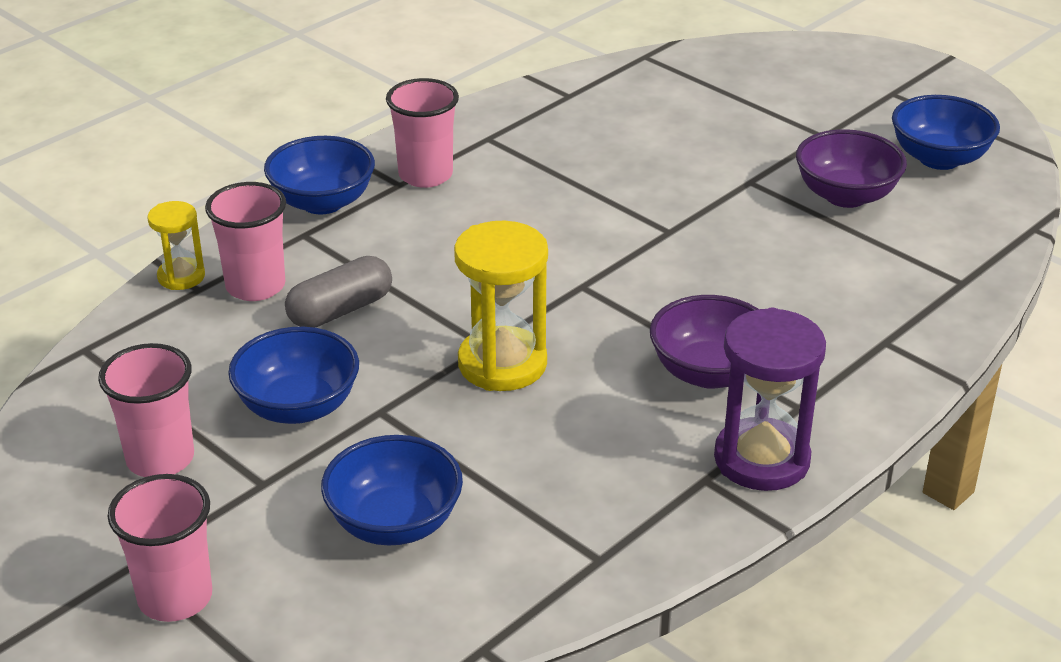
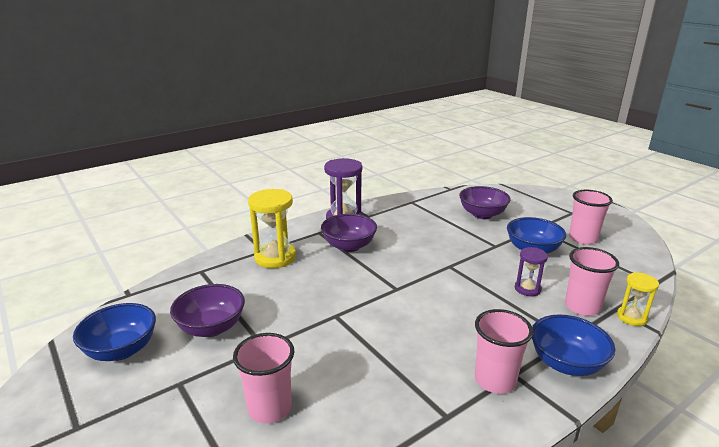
camera: 170 degrees left, 10 degrees down
pink cup [107,474,212,622] -> pink cup moved to [233,333,294,424]
grey capsule [285,256,392,328] -> purple hourglass [515,247,548,296]
blue bowl [321,435,463,545] -> purple bowl [459,186,511,219]
yellow hourglass [454,221,548,391] -> yellow hourglass moved to [248,189,296,268]

